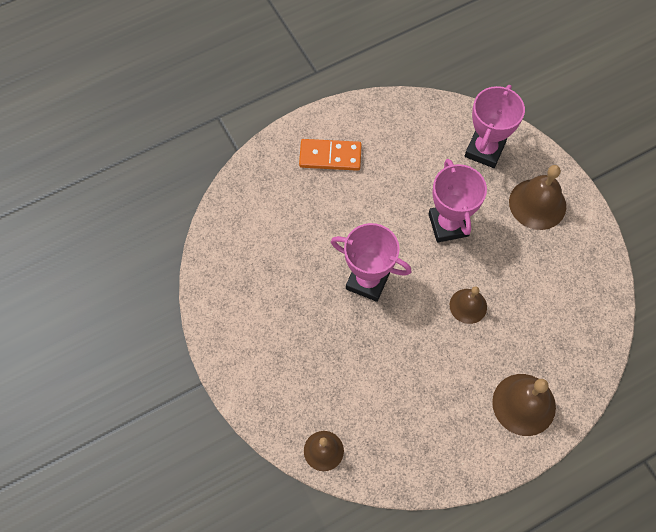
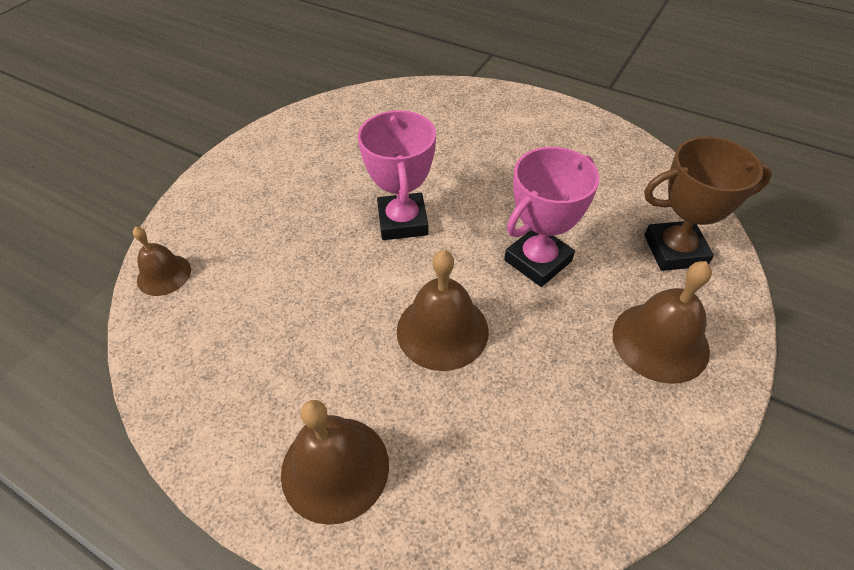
camera: 60 degrees right, 15 degrees down
orange domino [299,139,362,171] -> none
brown bell [450,286,487,324] -> brown bell [397,250,489,371], size x1.61
pink trophy [465,85,525,168] -> brown trophy [644,137,772,271]

